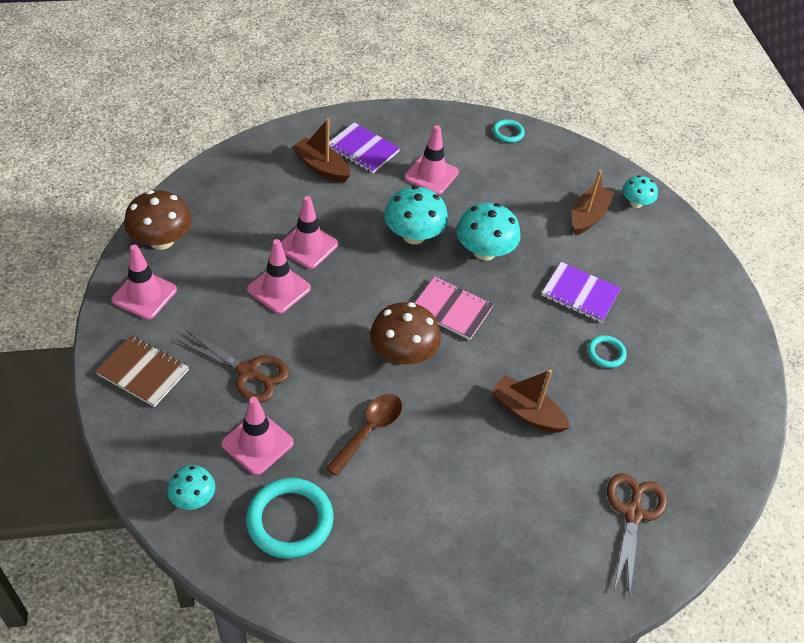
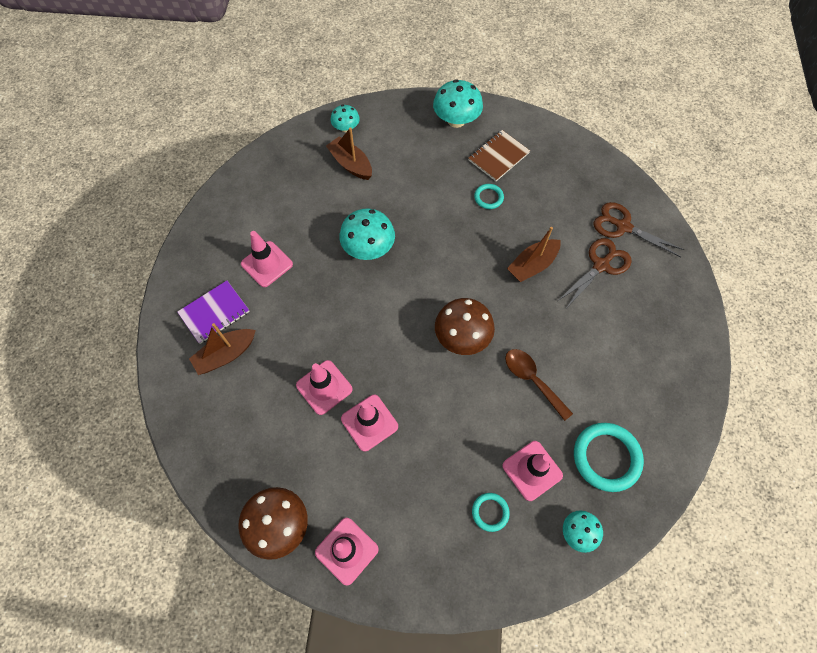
camera: 70 degrees left, 15 degrees up
brown notebook [95,335,189,407] -> brown notebook moved to [469,130,530,181]
brown scissors [177,329,289,403] -> brown scissors moved to [558,238,632,307]
turquoise mushroom [384,186,448,244] -> turquoise mushroom moved to [433,79,483,128]
pink notebook [415,277,494,340] -> none
turquoise ring [492,119,525,143] -> turquoise ring moved to [472,493,510,532]
purple notebook [541,262,621,323] -> none

